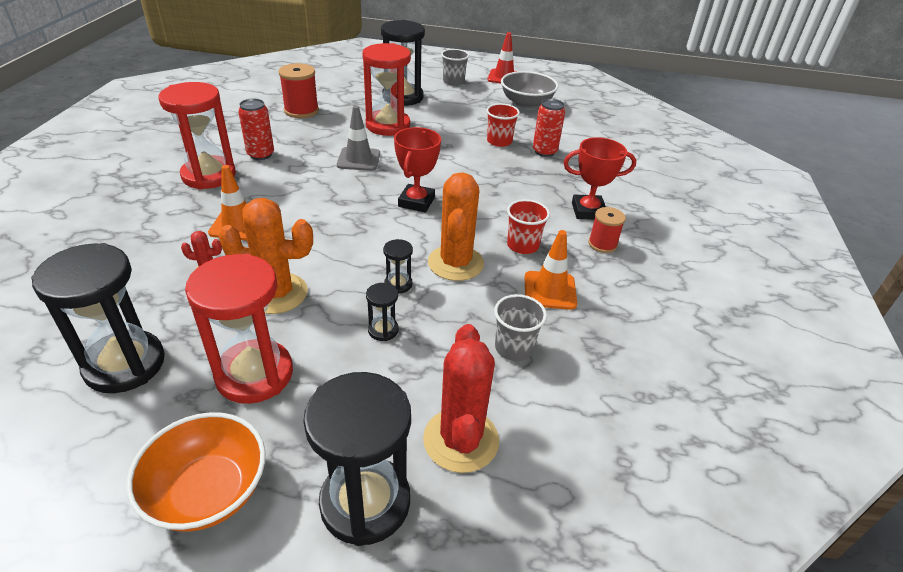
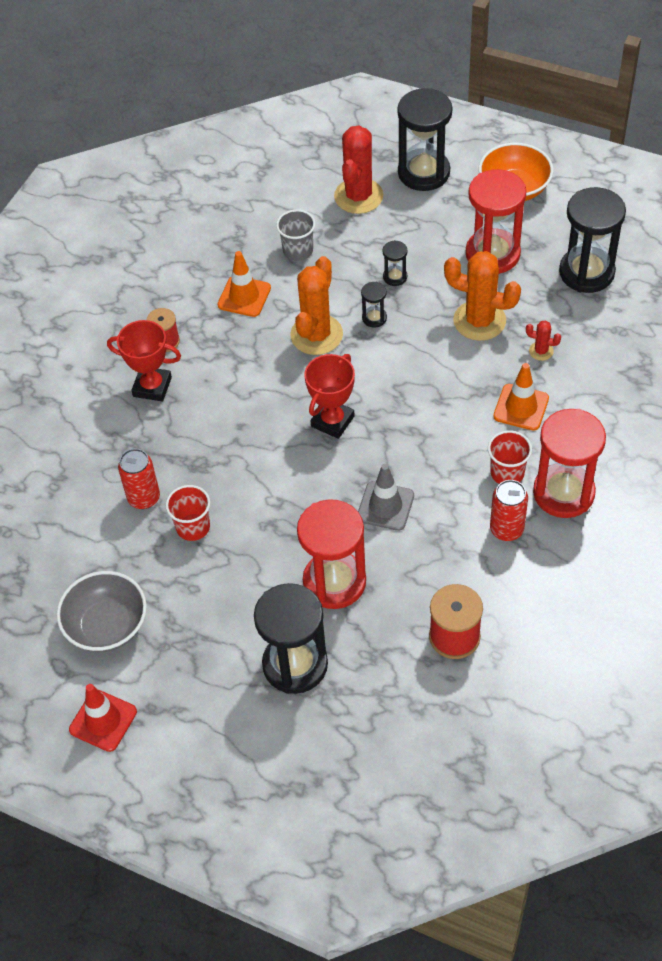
camera: 160 degrees left, 15 degrees up
grey cup [441,49,469,86] -> none
red cup [507,199,550,254] -> red cup moved to [488,430,532,484]

